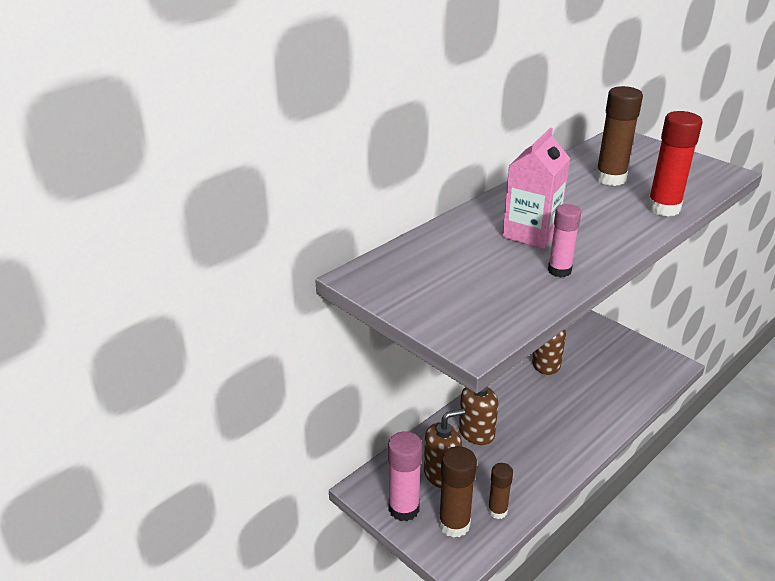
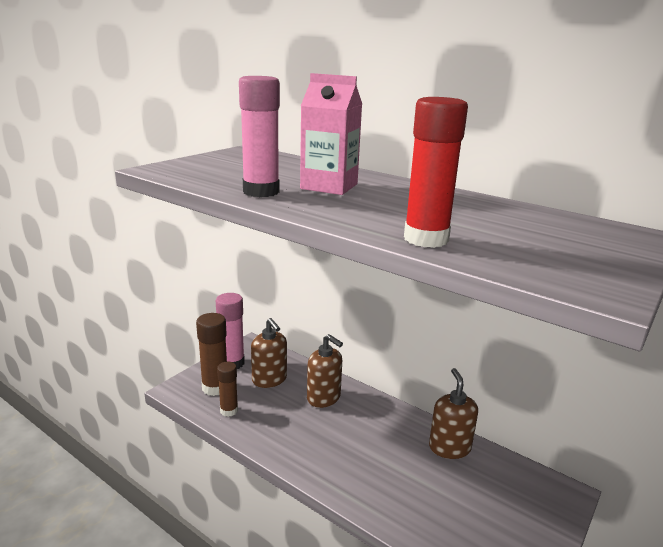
camera: 80 degrees right, 10 degrees down
pink glue stick [548,204,581,277] -> pink glue stick [239,76,280,197], size x1.57
brown glue stick [595,86,643,186] -> none

